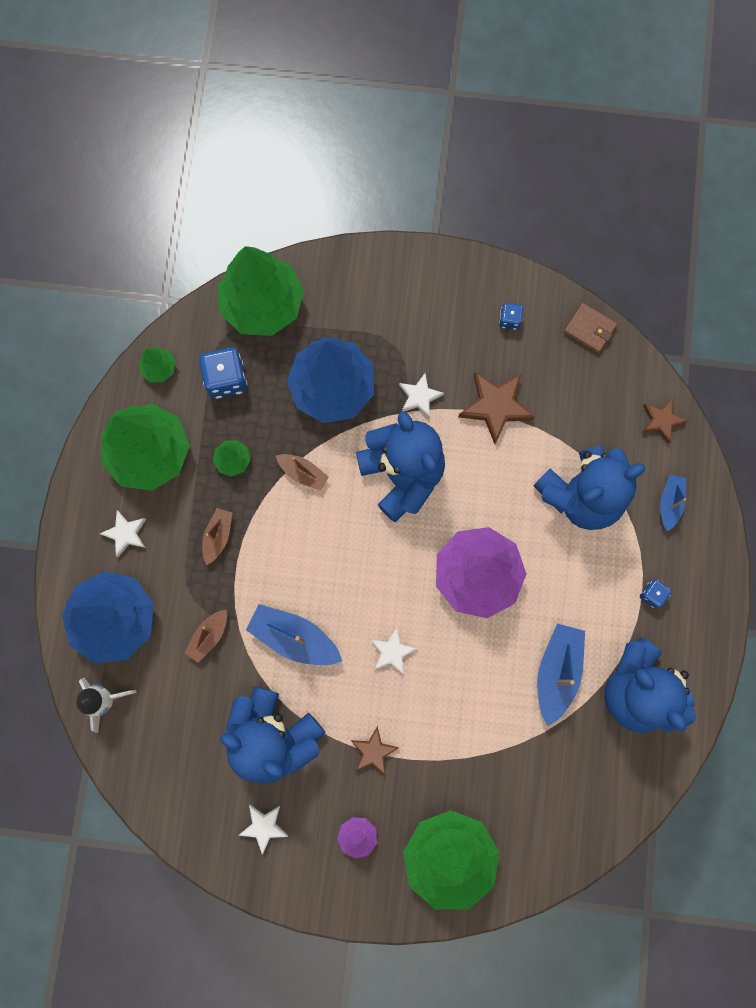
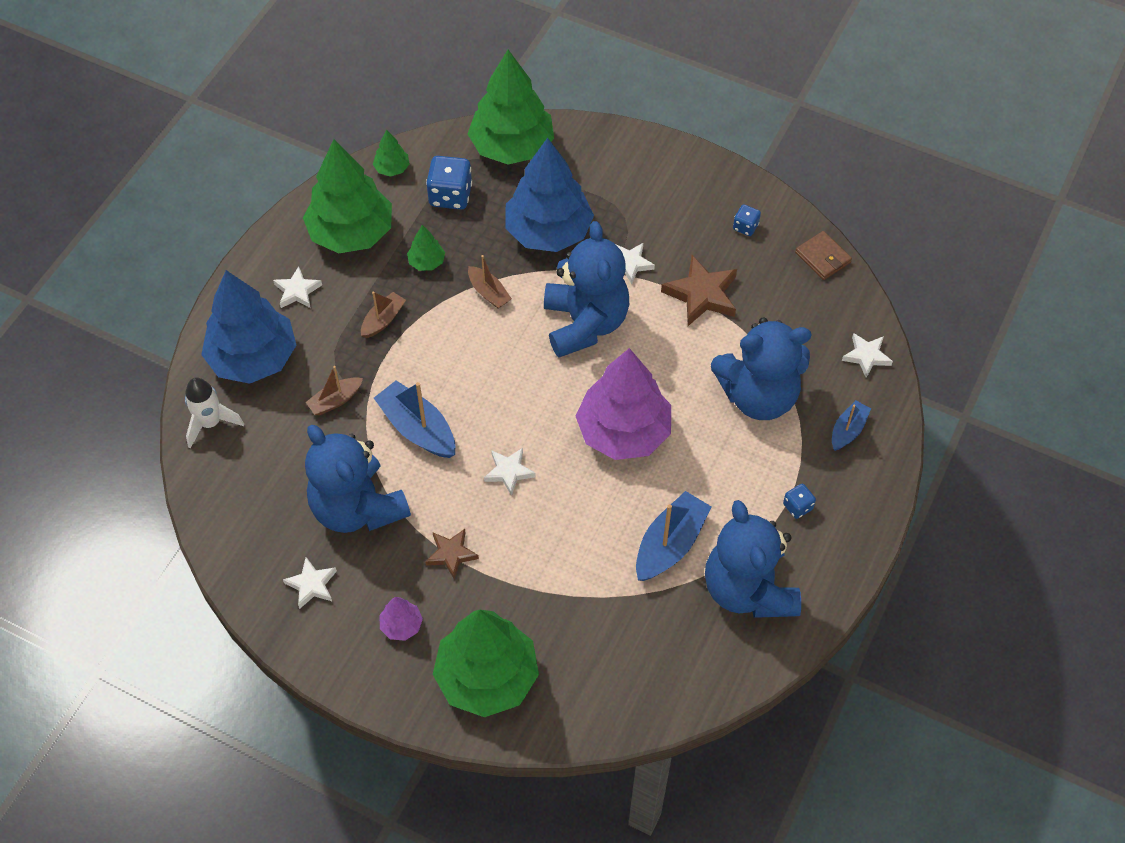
camera: 20 degrees right, 20 degrees down
brown star [642,398,688,444] -> white star [842,333,893,378]

